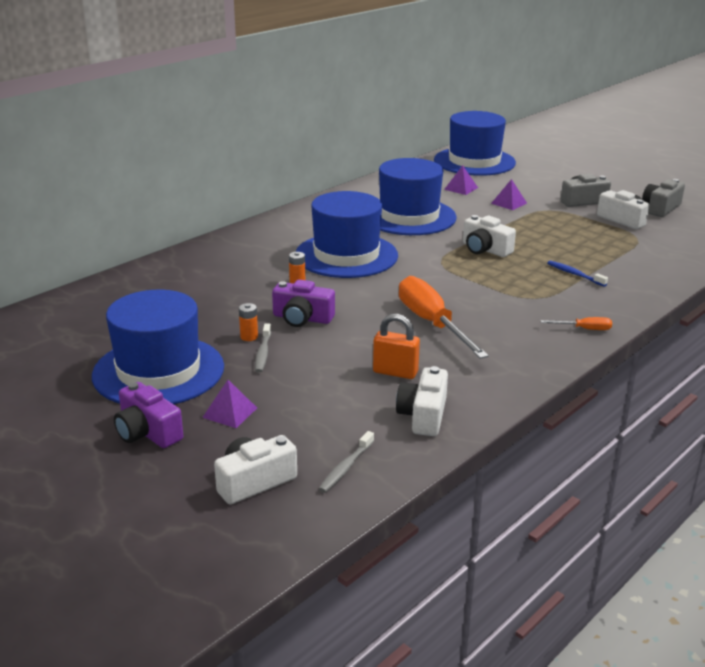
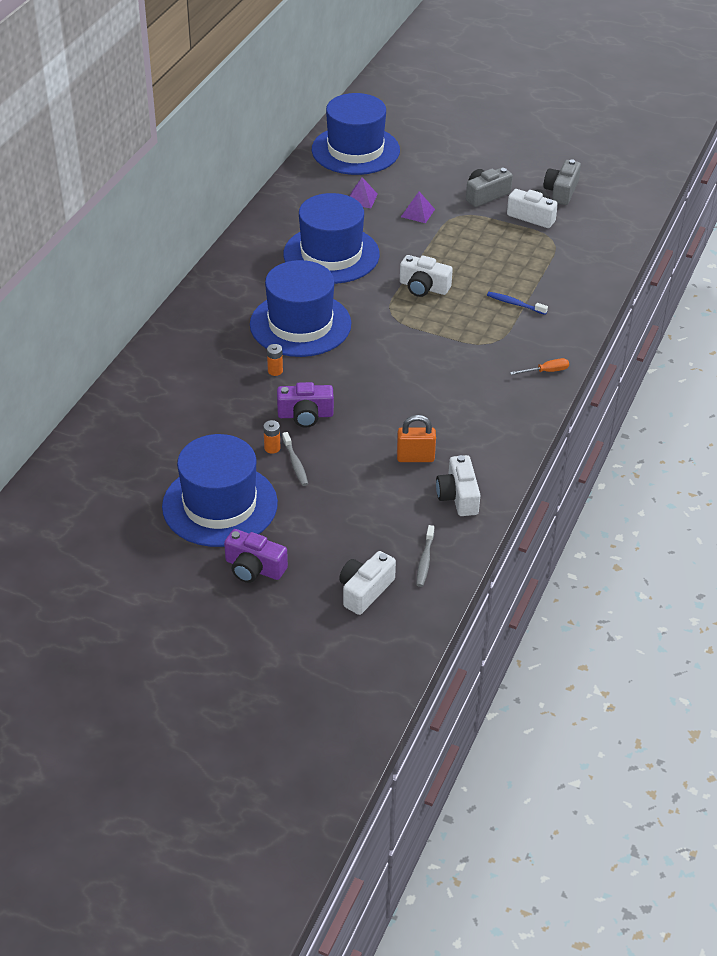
camera: 20 degrees left, 15 degrees up
purple pyramid [202,380,257,428] -> none
orange screwdriver [399,276,489,359] -> none

